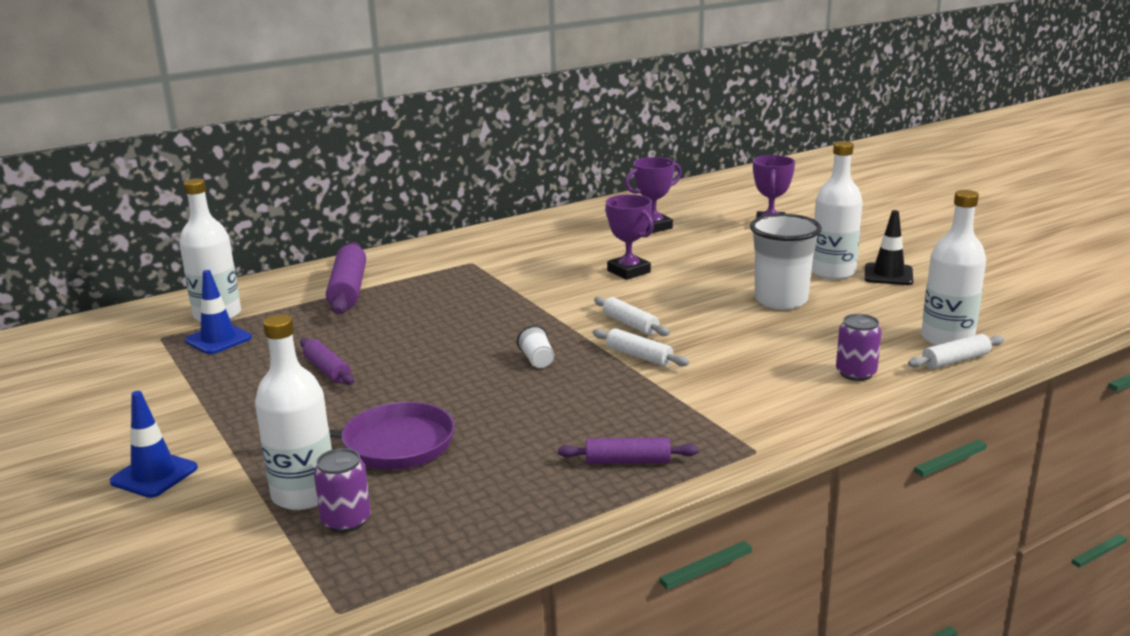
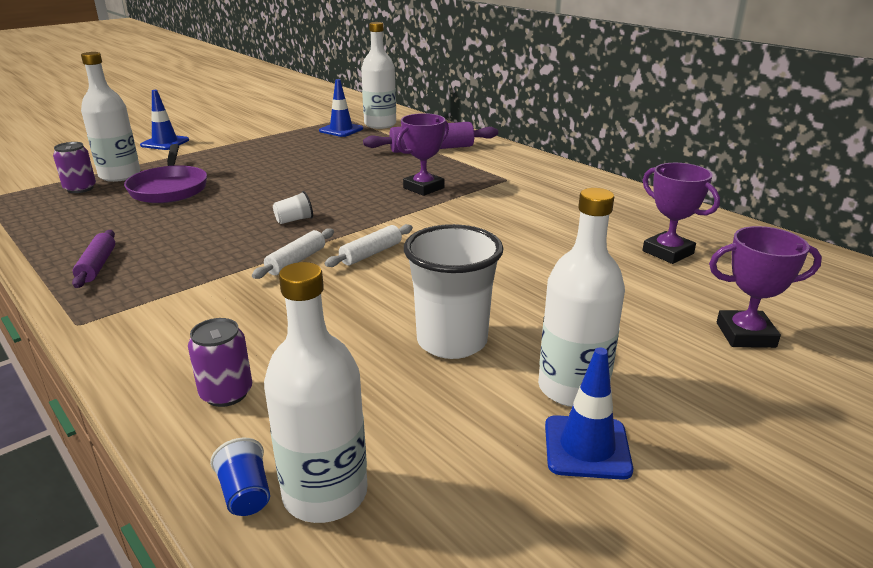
camera: 80 degrees right, 5 degrees up
purple rolling pin [300,338,354,385] -> none
purple trophy [605,194,654,280] -> purple trophy moved to [396,113,449,196]
black traffic cone [865,210,913,285] -> blue traffic cone [545,348,633,480]
white rolling pin [908,334,1004,369] -> blue cup [210,438,270,516]

